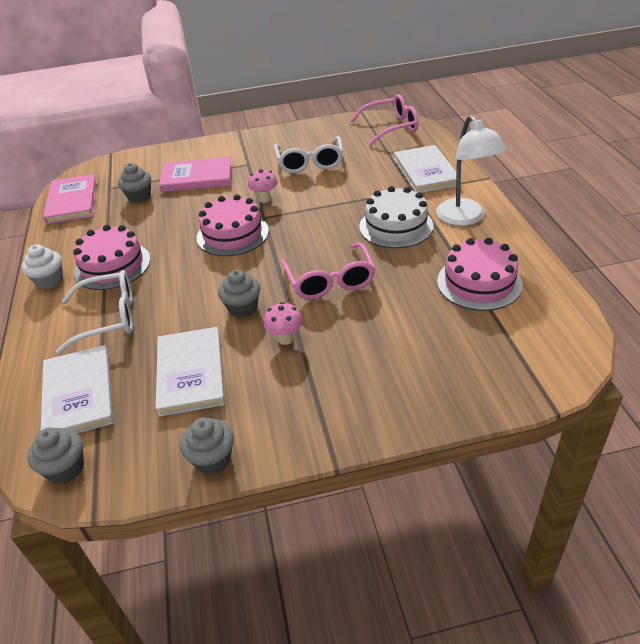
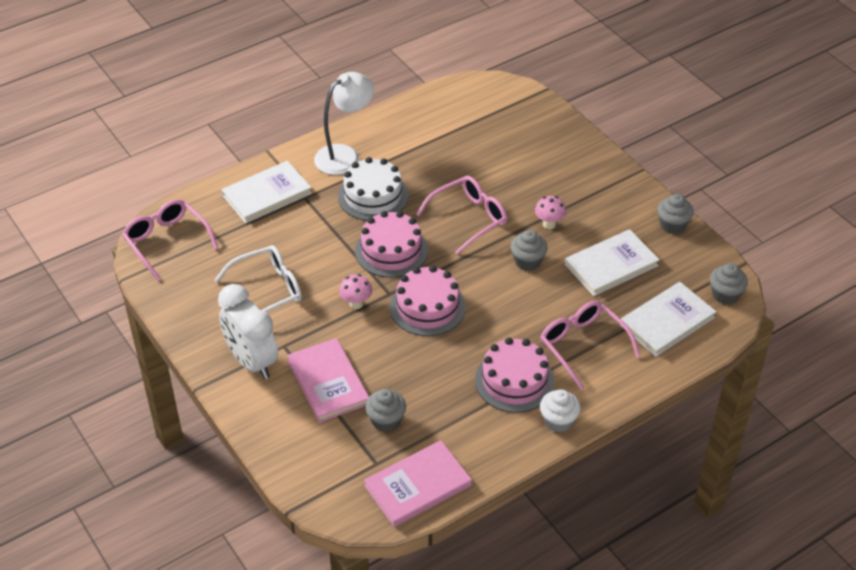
camera: 115 degrees left, 5 degrees up
white glasses [56,270,133,354] -> pink glasses [540,301,640,390]
pink cake [437,238,523,311] -> pink cake moved to [355,211,428,278]
none -> white clock [218,284,278,379]

